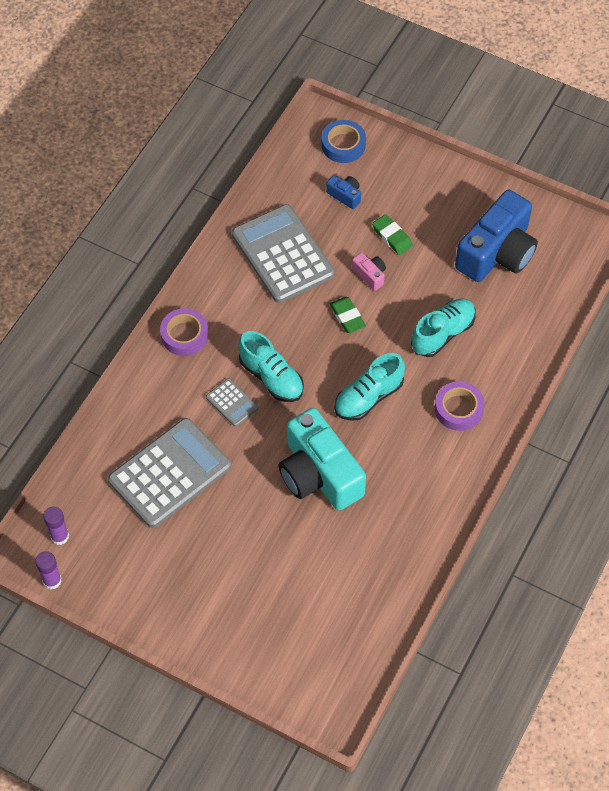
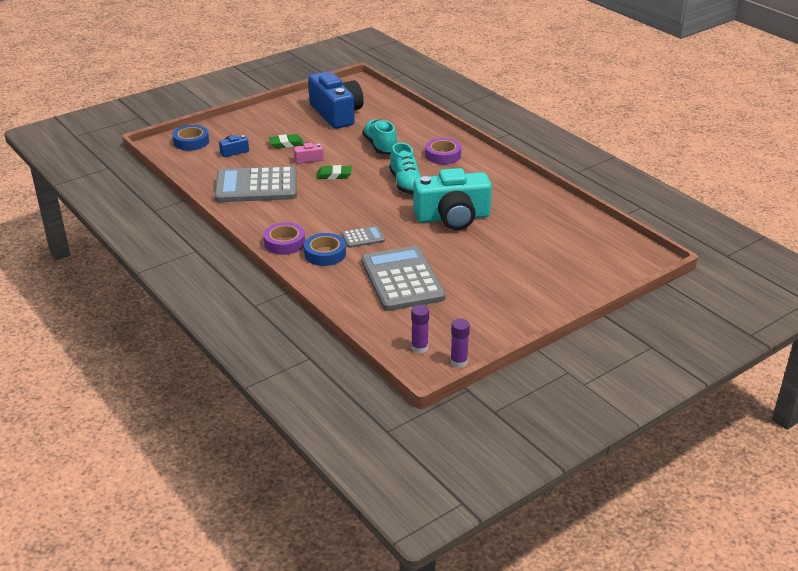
camera: 65 degrees left, 25 degrees down
turquoise shoe [238,331,304,402] -> none
none -> blue tape [304,233,346,266]

